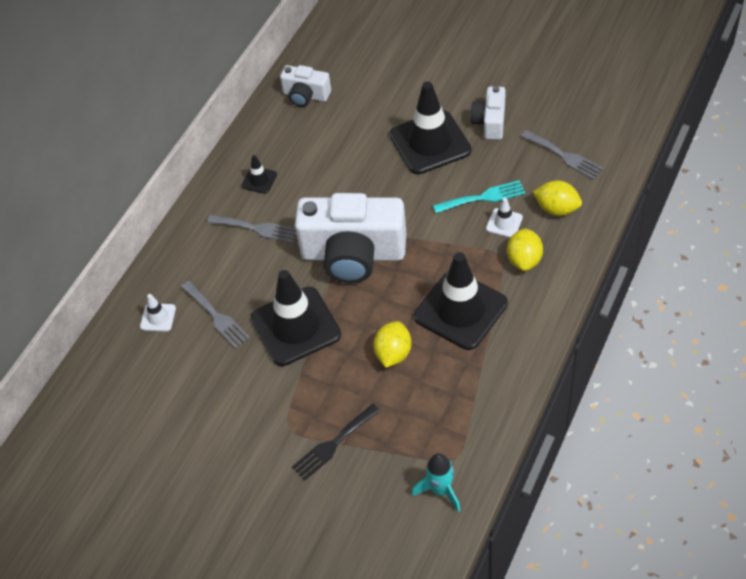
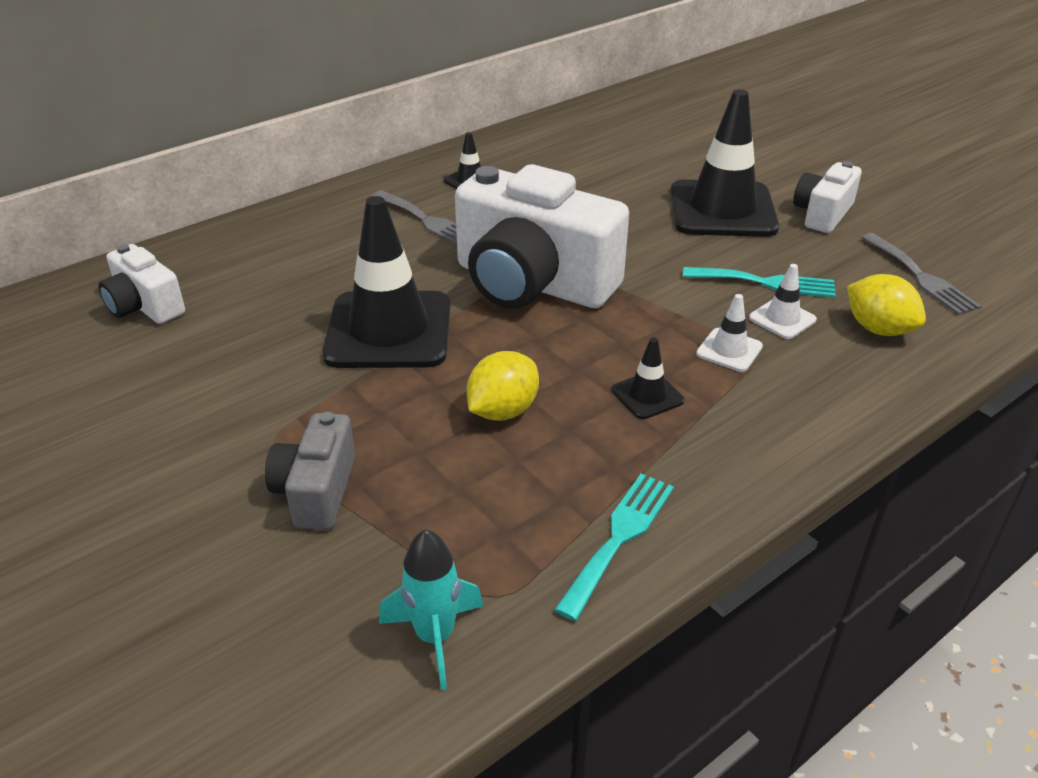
camera: 20 degrees right, 15 degrees down
white traffic cone [140,294,176,332] -> white traffic cone moved to [696,294,763,372]
grey fork [181,281,250,349] -> none
white camera [280,65,331,107] -> white camera moved to [98,244,185,324]
black fork [292,404,380,481] -> grey camera [265,412,355,530]
black traffic cone [414,252,508,350] -> black traffic cone [612,337,685,419], size x0.44
yellow lemon [507,228,543,271] -> none
none -> turquoise fork [554,474,674,621]

